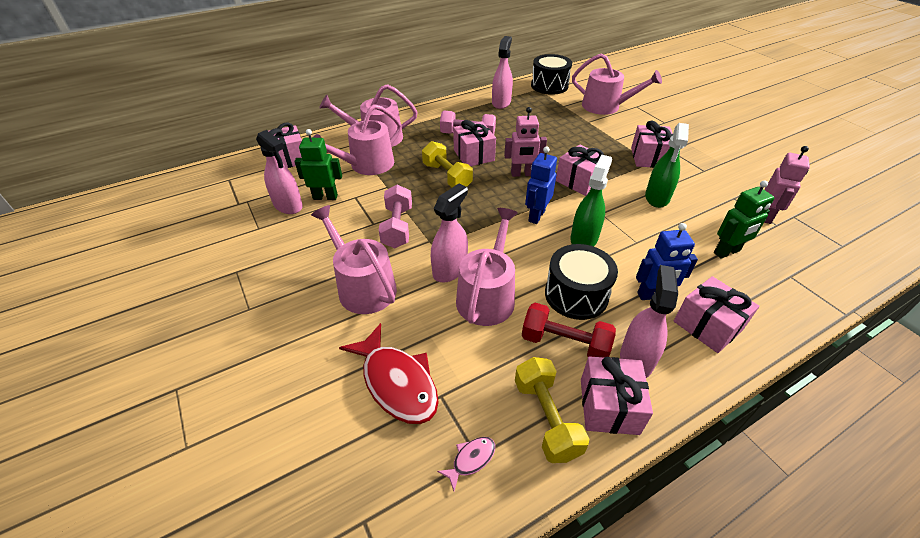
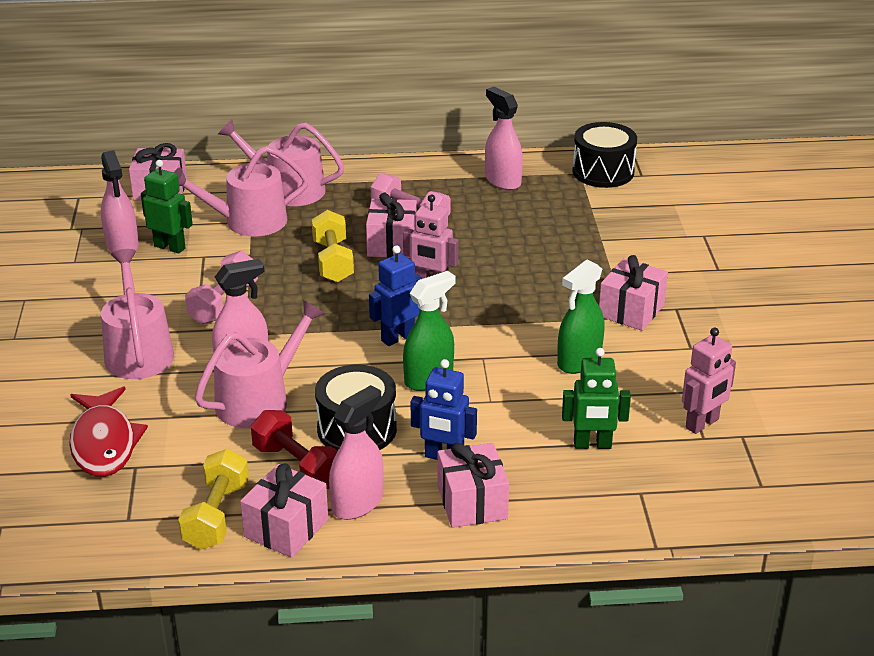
camera: 25 degrees right, 10 degrees down
pink fish [437,437,495,491] -> none
pink spray bottle [492,36,513,109] -> pink spray bottle turned 75 degrees counterclockwise [485,87,523,190]
pink gift [556,144,604,196] -> none
pink watering can [572,53,662,115] -> none

